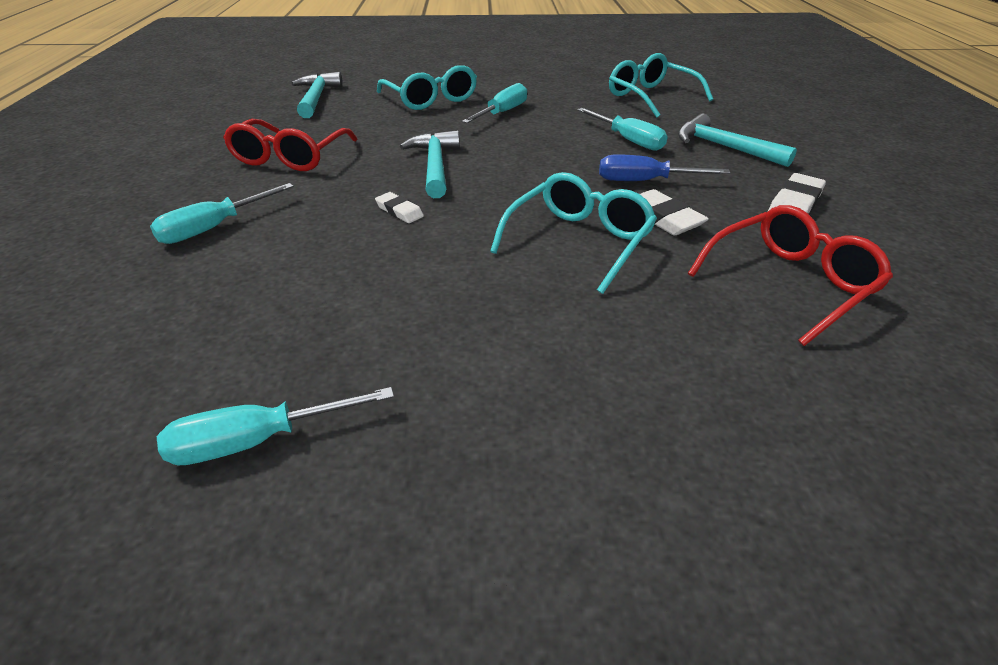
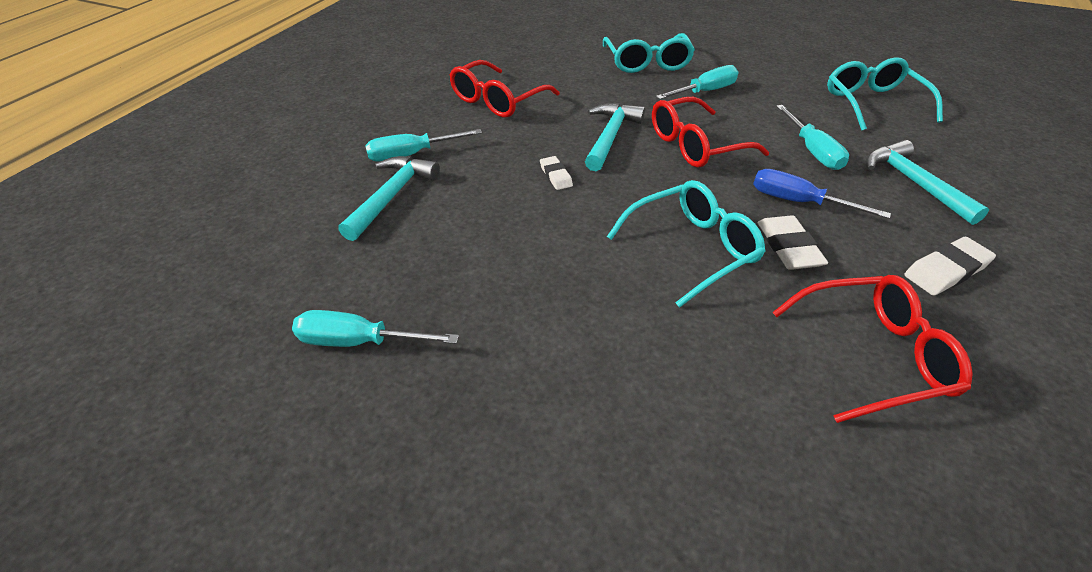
camera: 25 degrees right, 5 degrees up
turquoise hammer [291,72,343,118] -> turquoise hammer moved to [338,156,440,241]
none -> red glasses [652,97,769,168]

